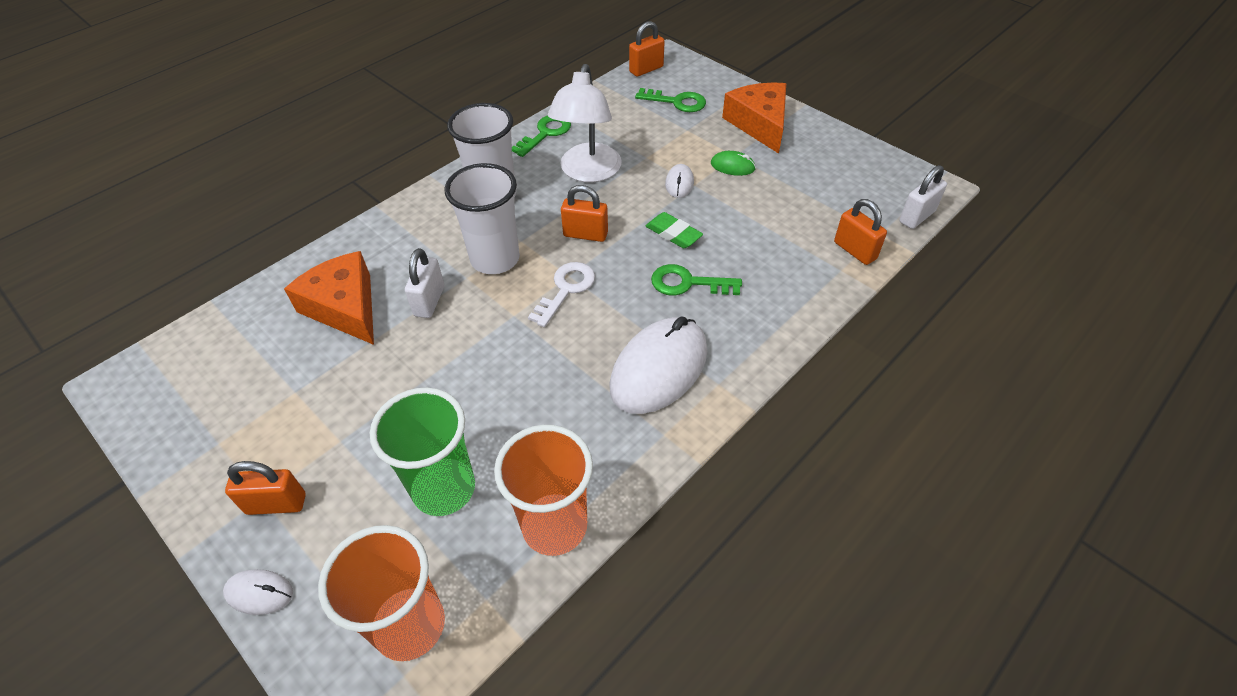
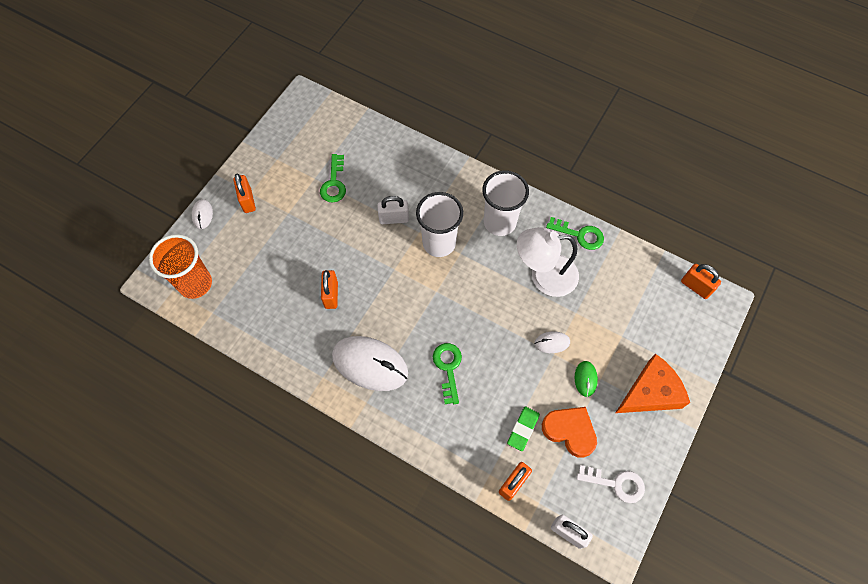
camera: 75 degrees right, 15 degrees up
orange cheese [284,251,374,345] -> none
green cup [370,387,475,516] -> none
orange cup [494,425,593,556] -> none
white key [528,262,595,327] -> white key moved to [576,465,645,503]
orange padlock [561,185,608,242] -> orange padlock moved to [321,270,338,309]
green key [635,88,706,112] -> green key moved to [320,154,346,203]
green eraser [646,212,703,249] -> green eraser moved to [507,406,540,451]
none -> orange heart [542,407,597,458]

